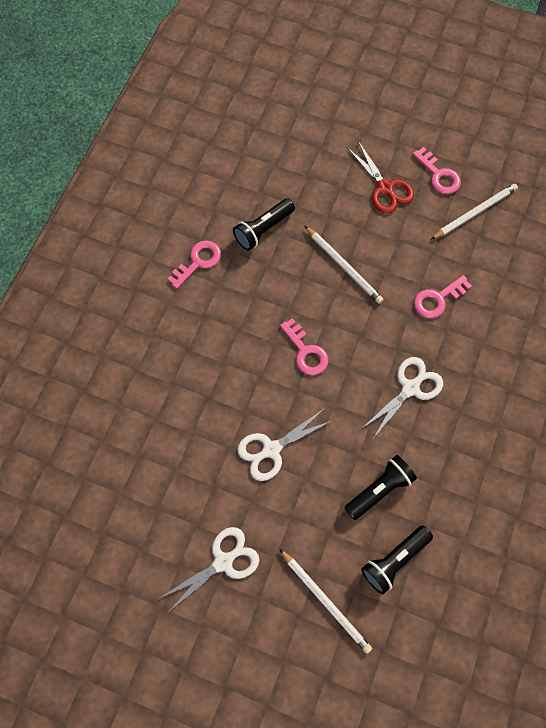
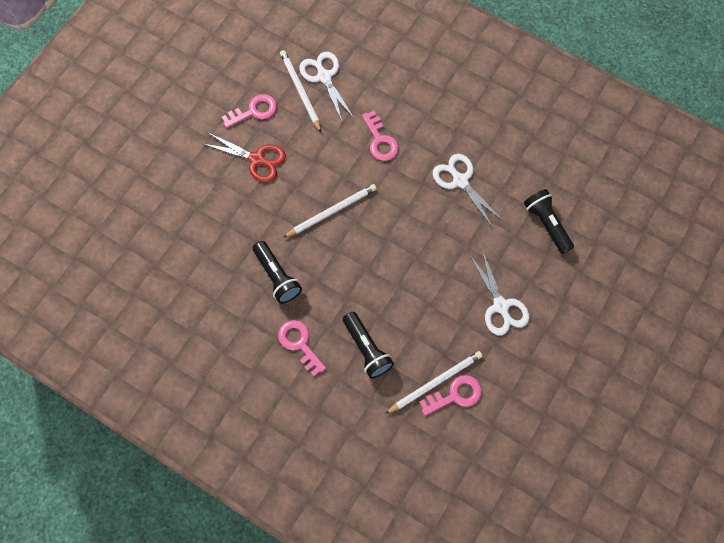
camera: 80 degrees left, 0 degrees up
white scissors [158,527,259,611] -> white scissors moved to [299,52,354,121]
pink key [280,318,328,375] -> pink key moved to [420,375,482,416]
white pencil [280,549,372,654] -> white pencil moved to [385,351,483,414]
red scissors [347,141,414,214] -> red scissors turned 45 degrees clockwise [203,133,286,182]
black flashlight [361,525,433,594] -> black flashlight moved to [343,312,394,379]

